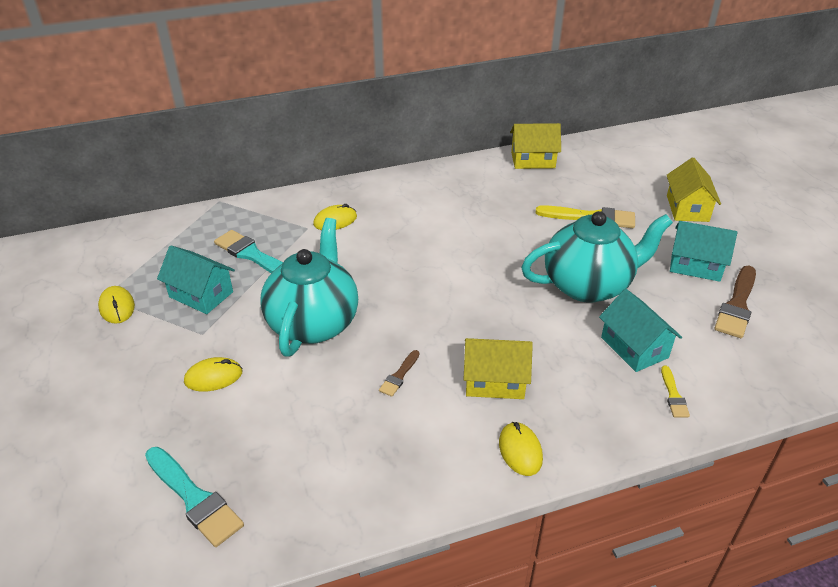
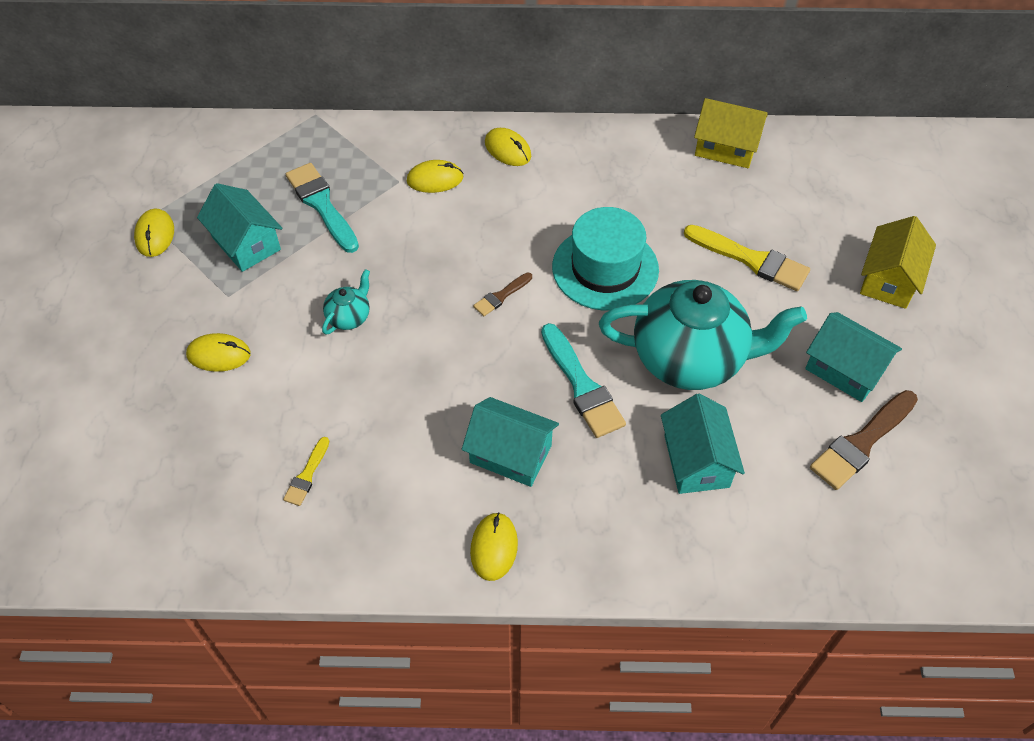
camera: 20 degrees right, 15 degrees up
turquoise brush [145,447,244,547] -> turquoise brush moved to [541,323,626,438]
turquoise teapot [260,218,358,356] -> turquoise teapot [322,269,370,335], size x0.41
brown brush [379,350,419,397] -> brown brush moved to [473,272,532,316]
yellow house [464,338,533,399] -> turquoise house [462,397,559,487]
yellow brush [661,366,690,417] -> yellow brush moved to [283,437,329,506]
none -> yellow mouse [485,128,531,166]
none -> turquoise hat [552,207,659,311]

